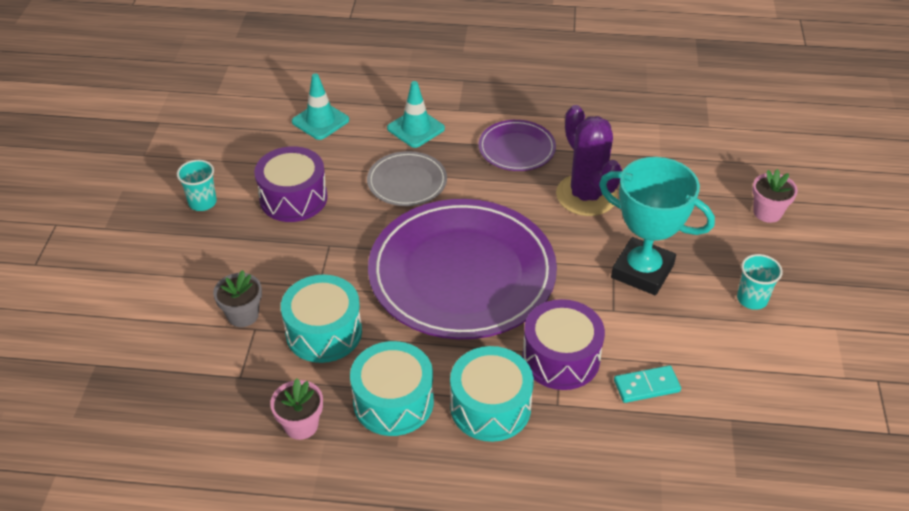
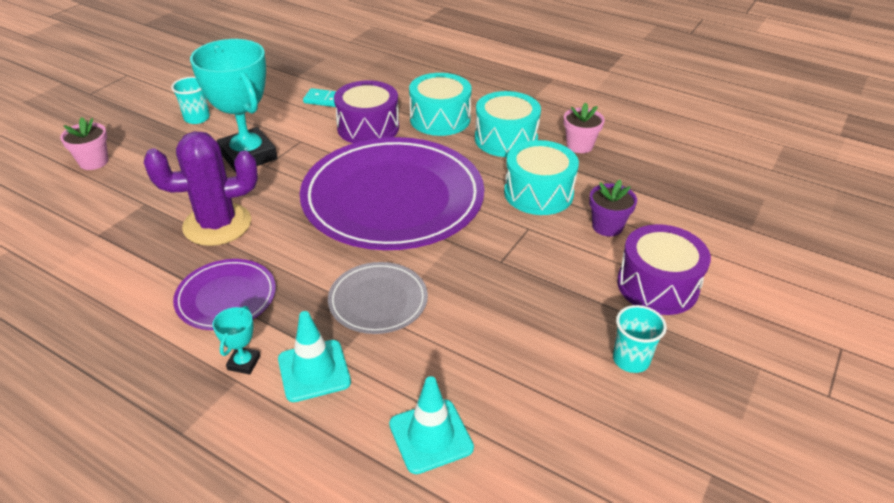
camera: 155 degrees left, 5 degrees down
grey flower pot [213,270,262,327] -> purple flower pot [589,180,637,236]
purple drum [254,146,328,222] -> purple drum moved to [617,224,711,315]
purple cactus [556,105,622,216] -> purple cactus turned 75 degrees clockwise [144,131,258,246]
none -> turquoise trophy [212,306,260,375]

